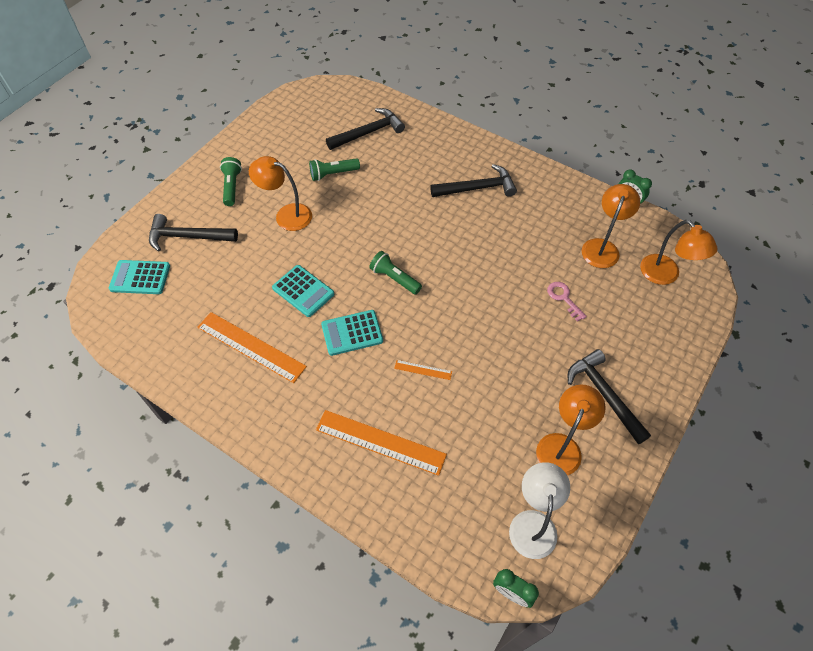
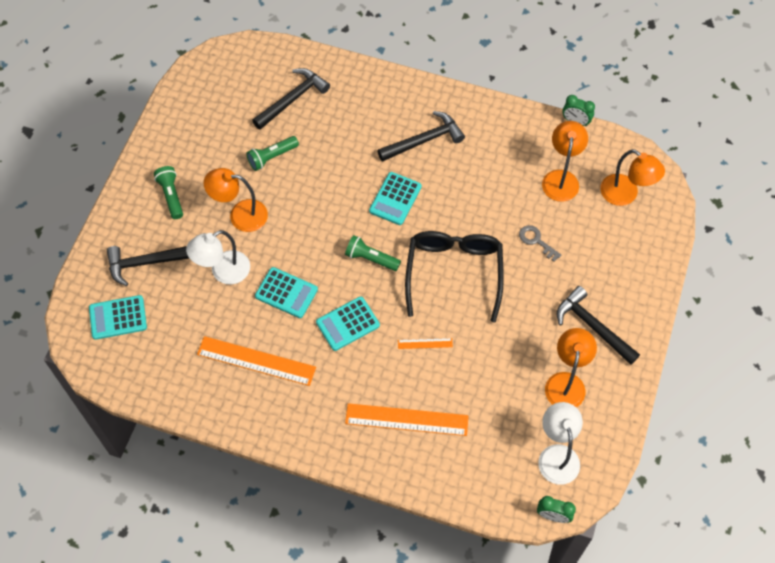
camera: 15 degrees left, 5 degrees up
pink key [547,282,587,322] -> grey key [519,225,561,262]
none -> white lamp [186,230,250,285]
none -> turquoise calculator [369,172,422,225]
none -> black glasses [405,231,504,323]

